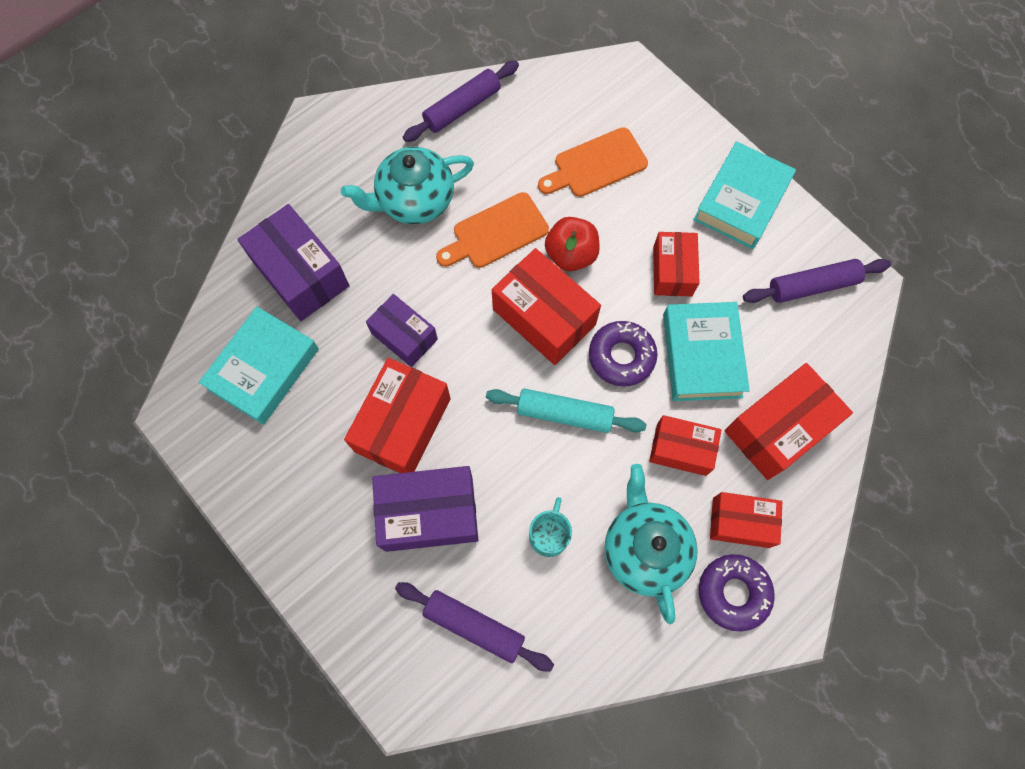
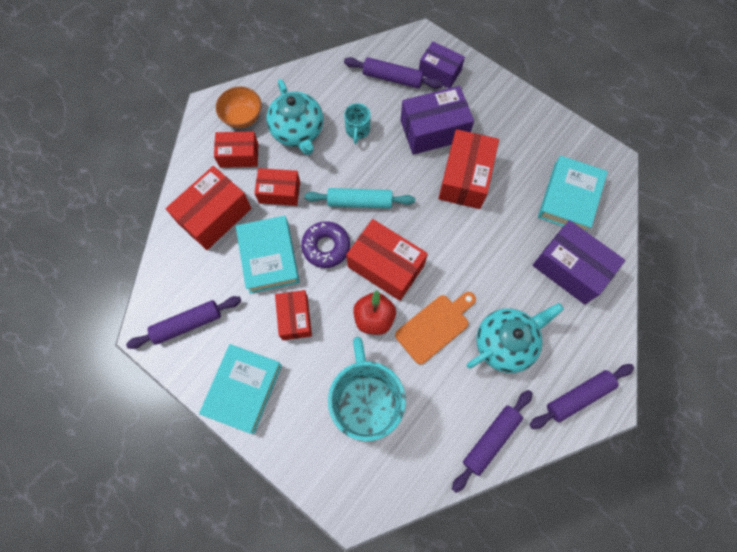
camera: 170 degrees right, 0 degrees up
purple box [366,294,438,367] -> purple box moved to [419,41,465,88]
orange cutting board [538,127,648,197] -> turquoise mug [328,337,406,441]
purple donut [699,554,775,631] -> orange bowl [216,86,262,128]
none -> purple rolling pin [530,364,634,429]

